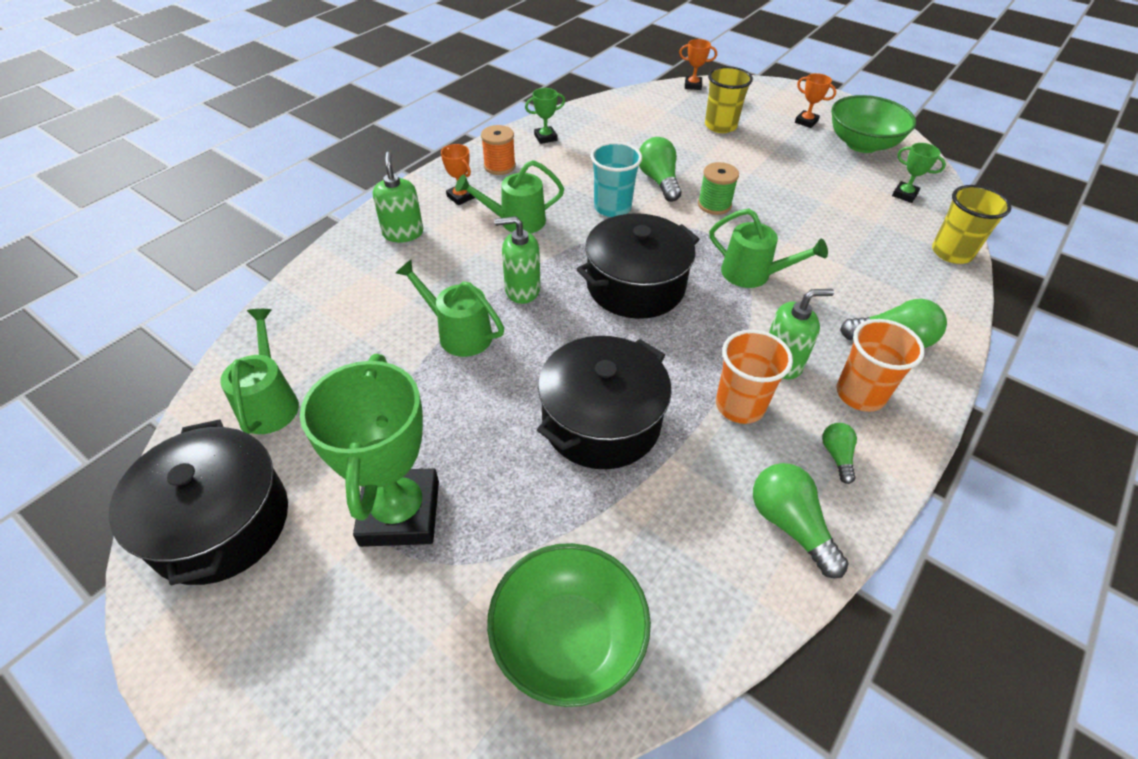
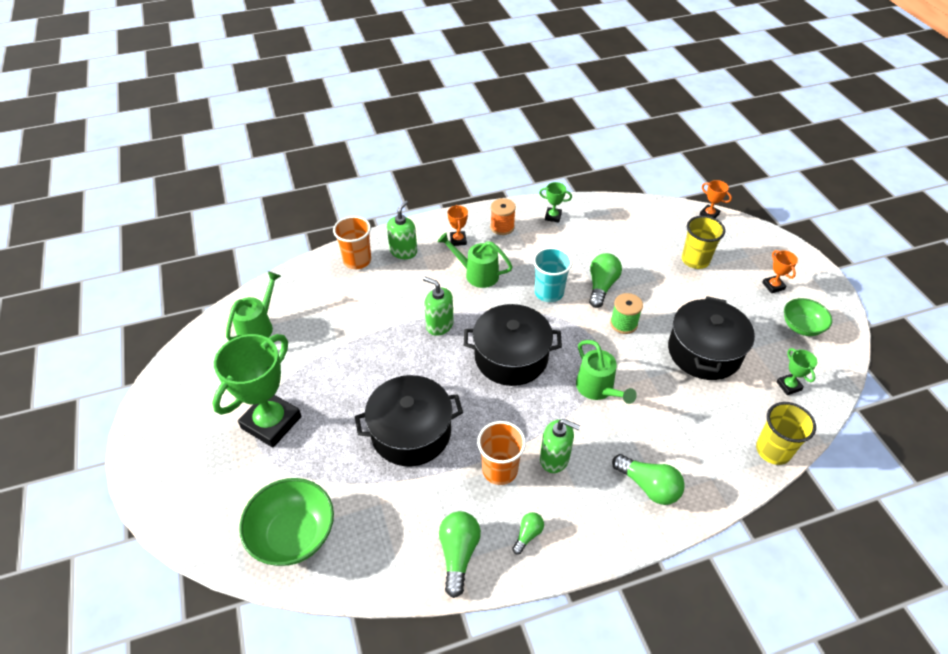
camera: 35 degrees right, 0 degrees up
black pot [109,419,288,585] -> black pot moved to [668,296,755,380]
green watering can [396,260,504,357] -> none
green bowl [831,95,916,153] -> green bowl [784,298,832,336], size x0.63
orange cup [836,319,925,412] -> orange cup moved to [333,216,371,269]

